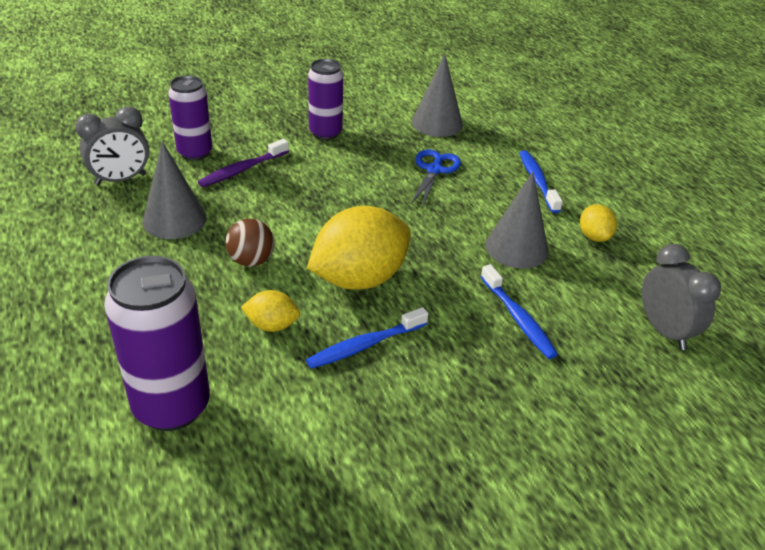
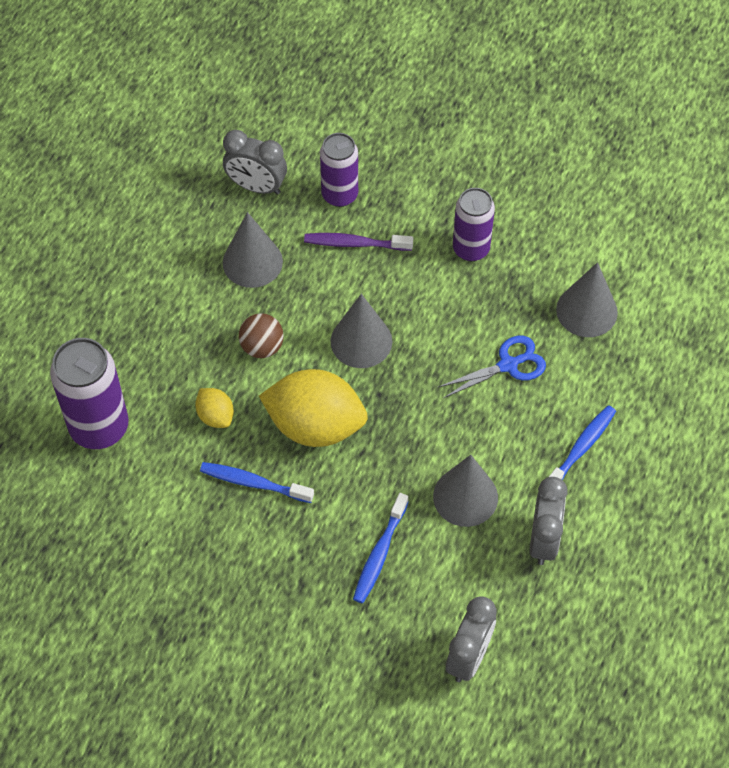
camera: 50 degrees right, 20 degrees up
yellow lemon [580,204,617,242] -> grey clock [530,477,568,565]
none -> grey cone [331,294,392,368]

